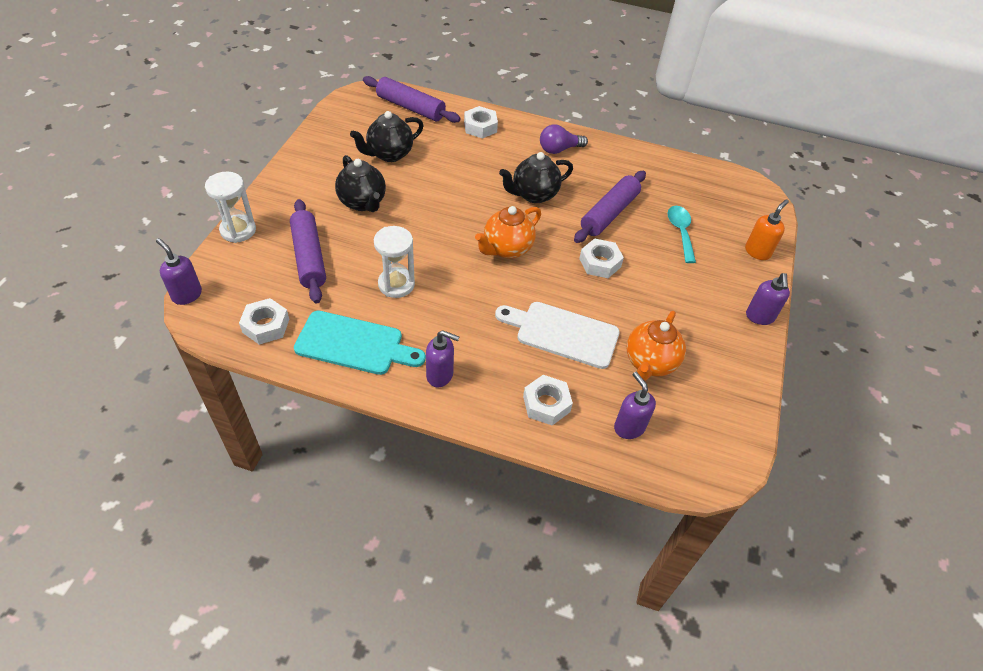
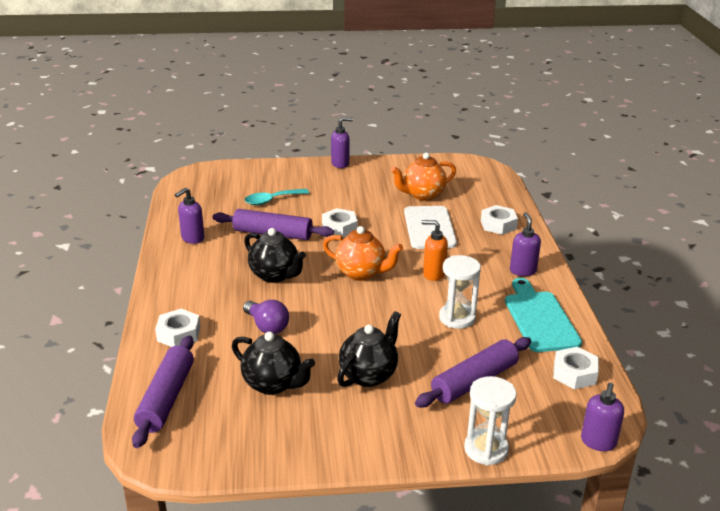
camera: 110 degrees left, 20 degrees down
purple light bulb [540,124,588,154] -> purple light bulb moved to [243,300,289,334]
purple soap dispenser [614,372,656,439] -> purple soap dispenser moved to [175,188,204,244]
orange teapot [627,311,686,381] -> orange teapot turned 150 degrees clockwise [391,153,456,201]
orange soap dispenser [745,199,789,260] -> orange soap dispenser moved to [422,220,448,281]

